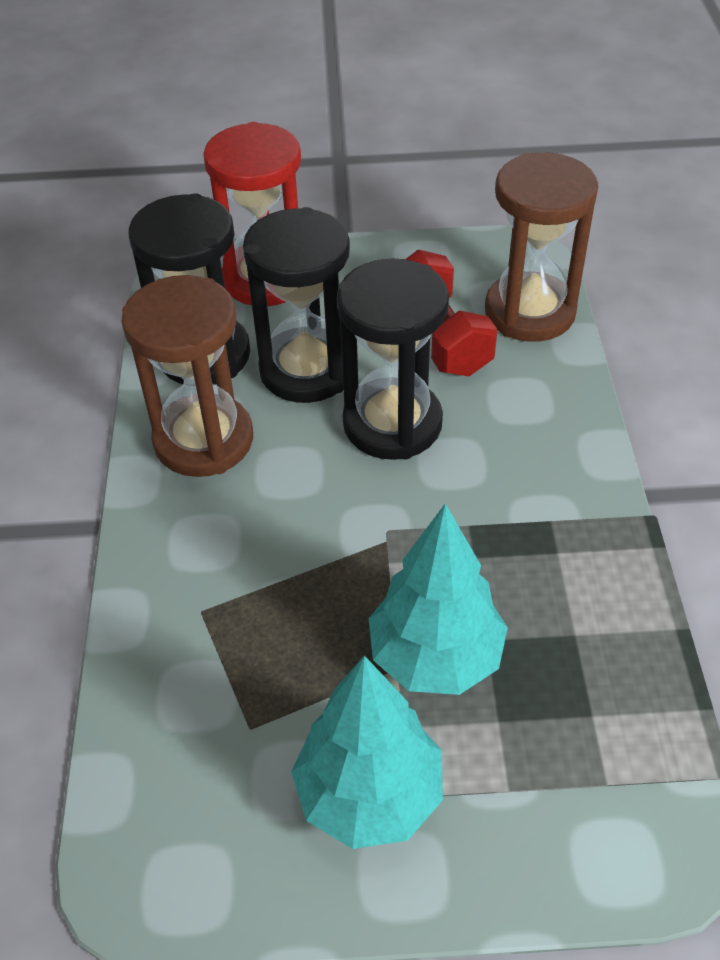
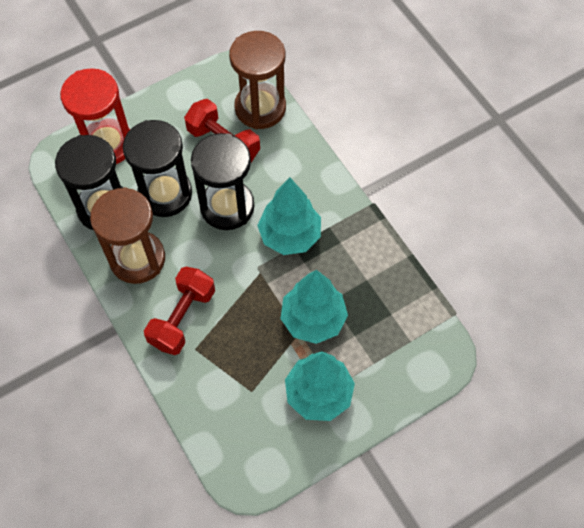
camera: 30 degrees left, 15 degrees up
none -> red dumbbell [144,267,215,355]
none -> turquoise tree [257,177,321,255]

